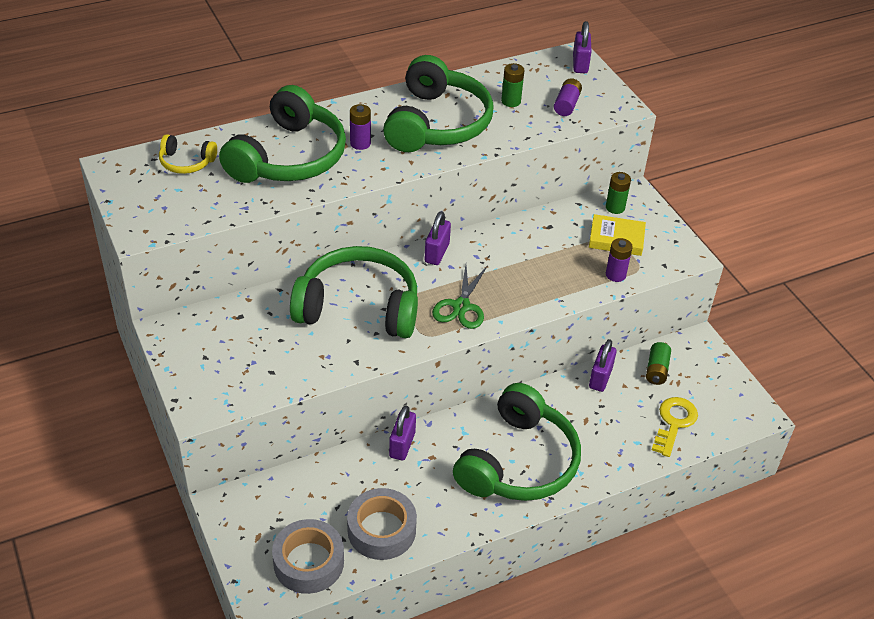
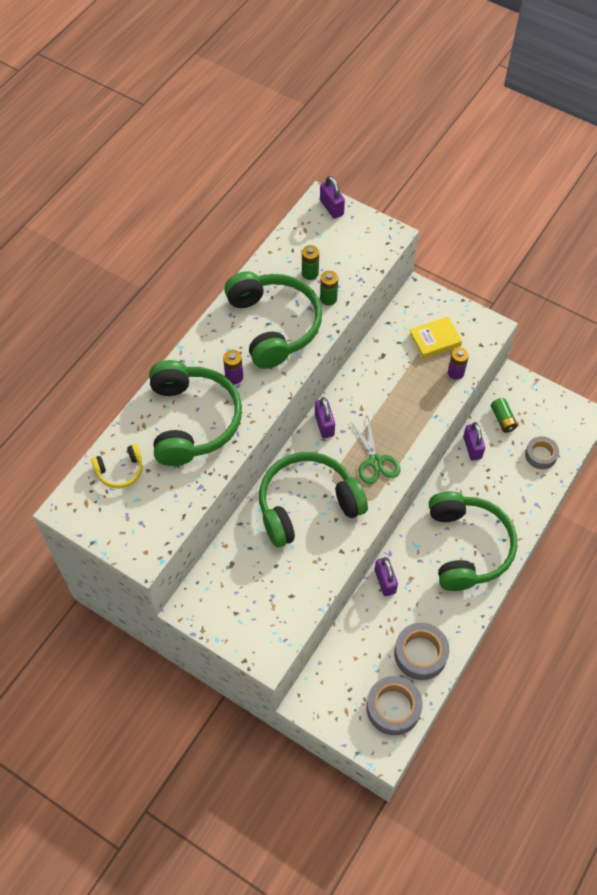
camera: 30 degrees left, 15 degrees up
purple battery [554,78,582,116] -> none
green battery [606,172,631,214] -> green battery moved to [320,271,338,305]
yellow key [652,397,698,457] -> grey tape [525,436,559,469]

